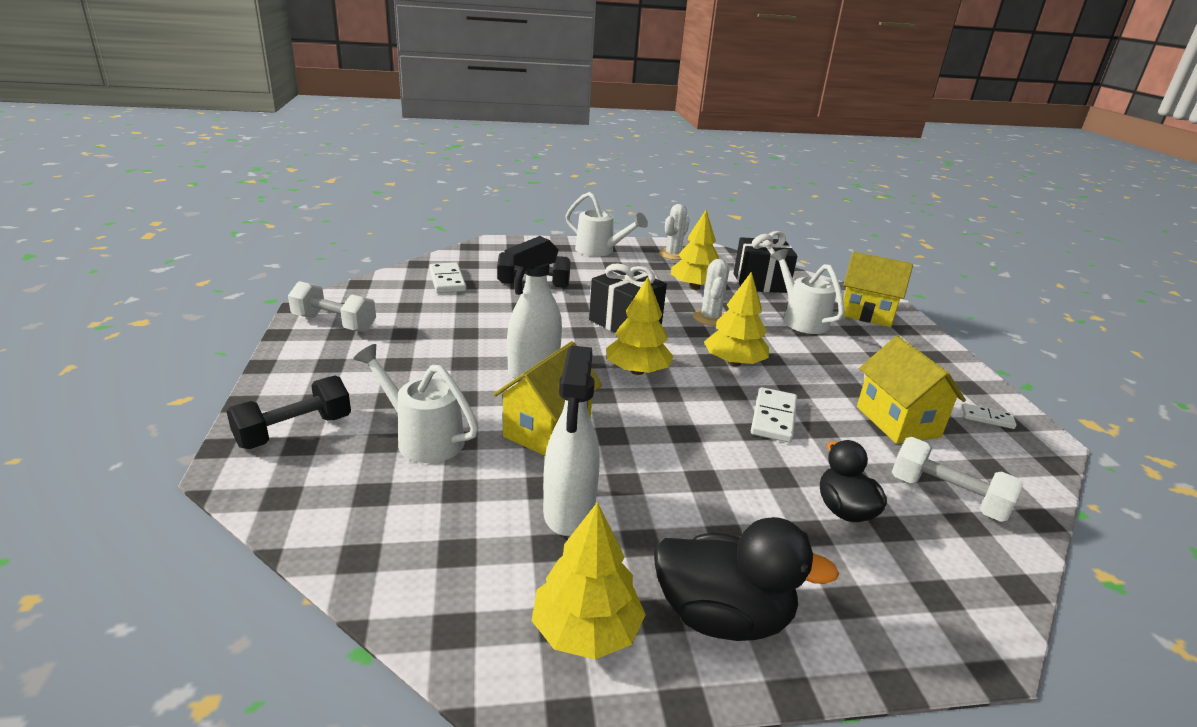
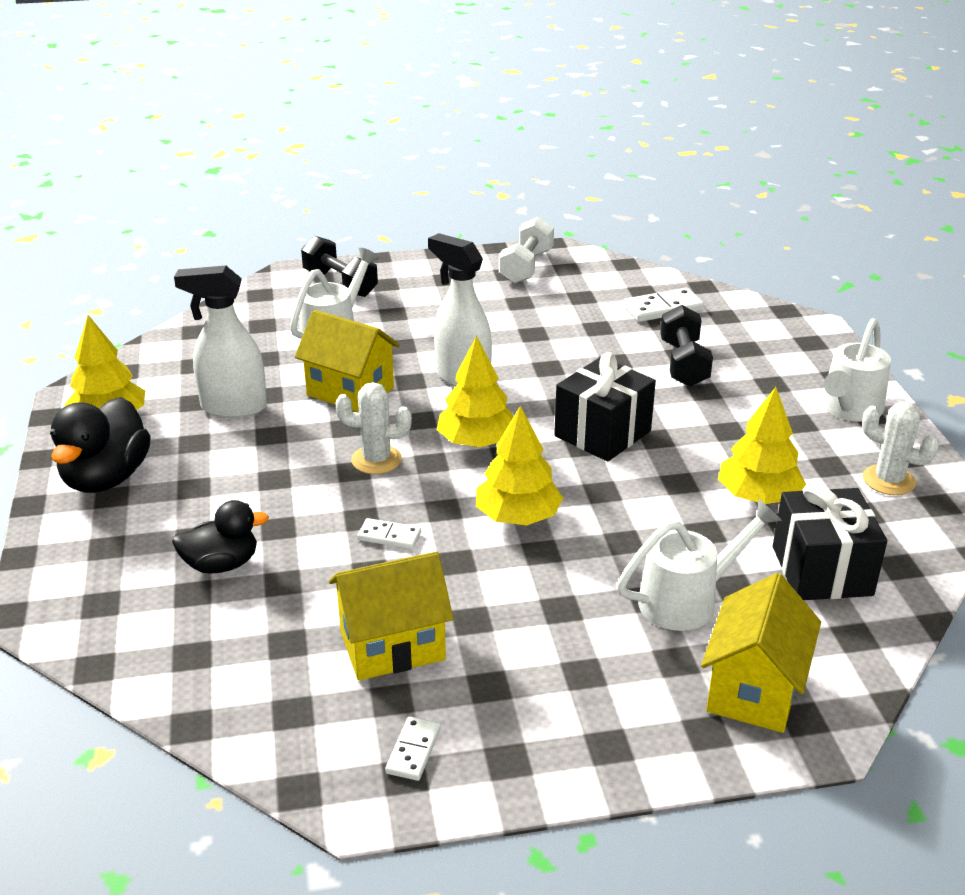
camera: 90 degrees right, 5 degrees up
white cactus [693,259,729,326] -> white cactus moved to [336,382,412,474]
white domino [751,387,797,443] -> white domino [357,518,421,549], size x0.61
white dumbbell [892,437,1023,522] -> none

